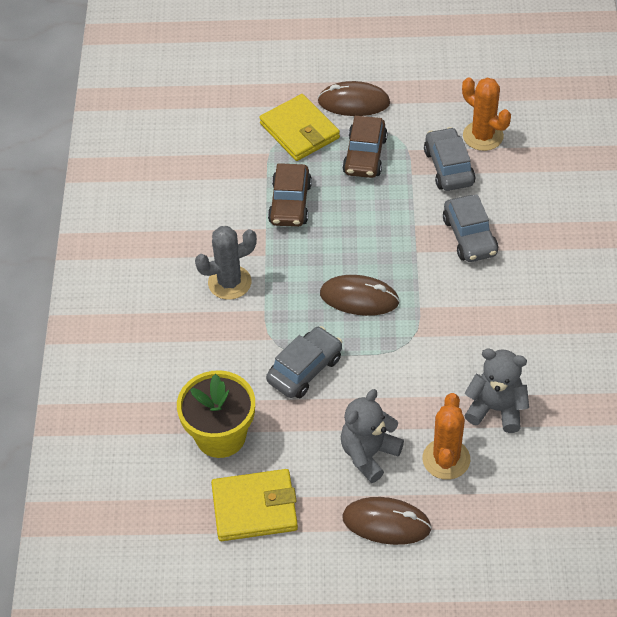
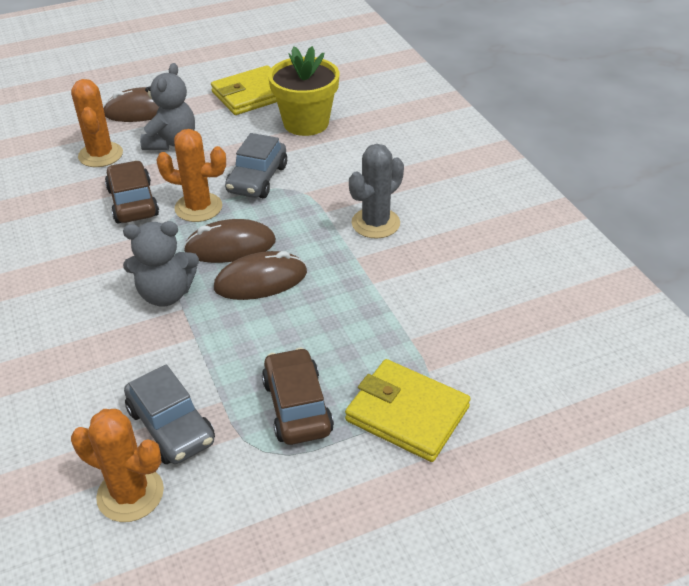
camera: 155 degrees right, 10 degrees down
brown car [268,163,312,227] -> brown car moved to [105,160,159,223]
brown mouse [317,81,390,116] -> brown mouse moved to [214,251,307,300]
grey car [443,194,498,262] -> none
grey teddy bear [464,349,529,433] -> grey teddy bear moved to [123,221,199,307]
none -> orange cactus [156,129,226,222]

